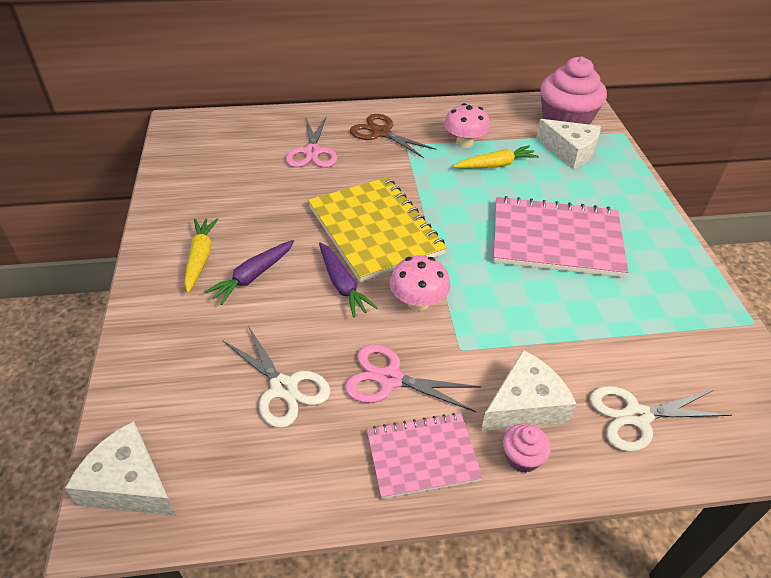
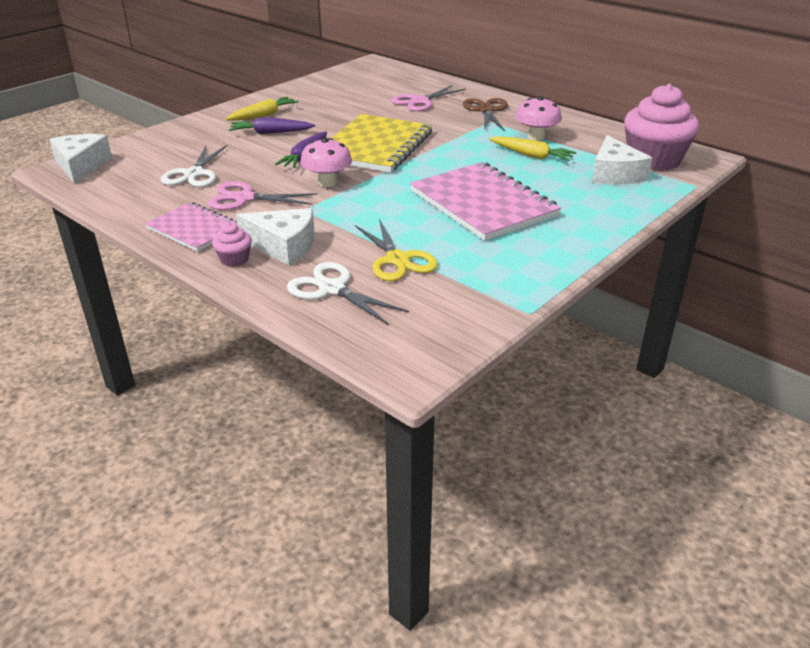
camera: 50 degrees right, 10 degrees down
pink scissors [345,344,481,412] -> pink scissors turned 60 degrees counterclockwise [208,181,317,210]
none -> yellow scissors [355,219,438,281]

